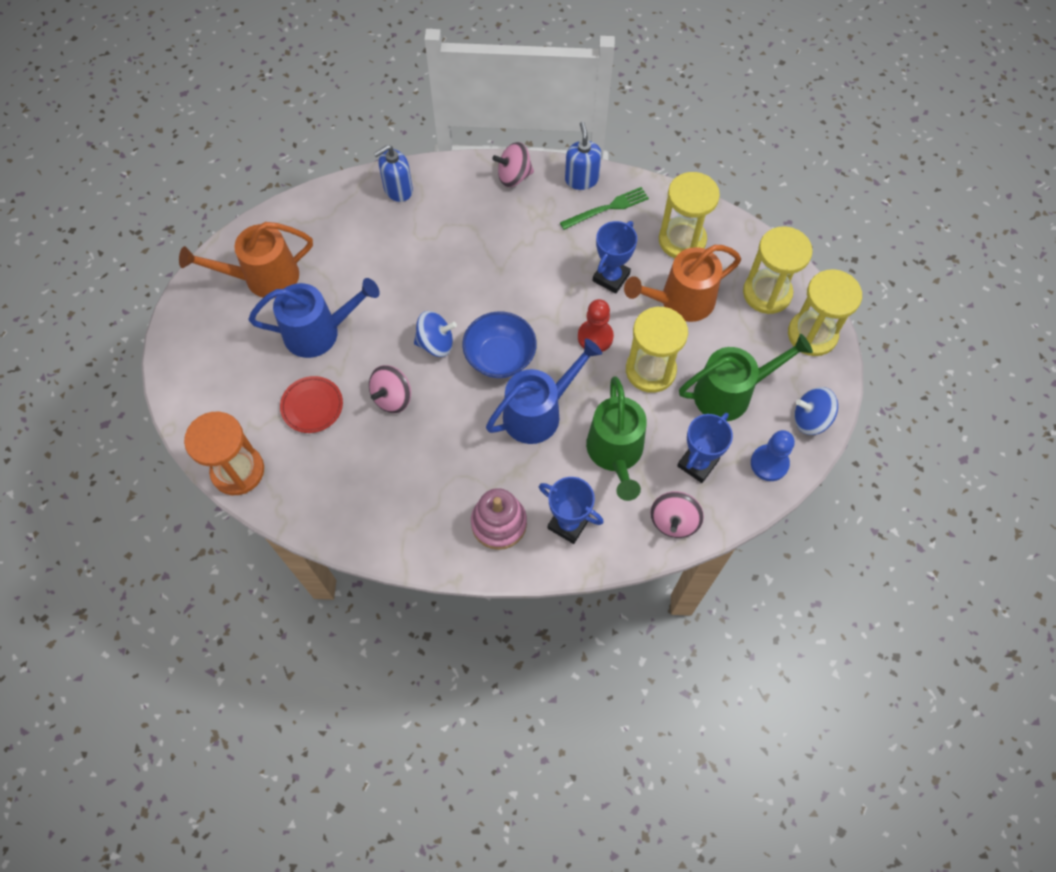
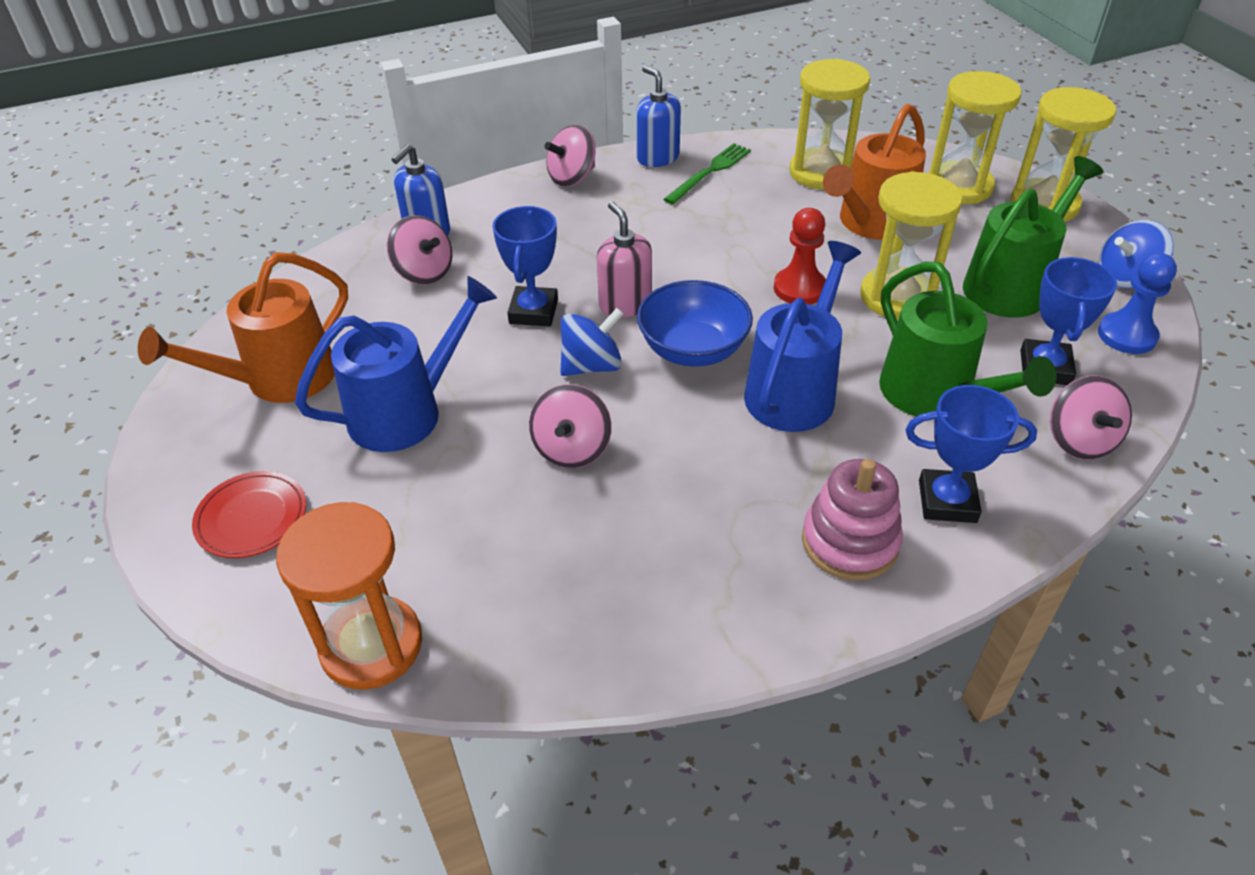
camera: 25 degrees left, 20 degrees down
red plate [280,376,343,433] -> red plate moved to [192,471,306,558]
blue trophy [593,221,637,293] -> blue trophy moved to [492,206,558,326]
none -> pink spinning top [387,215,452,285]
none -> pink soap dispenser [597,202,652,318]

